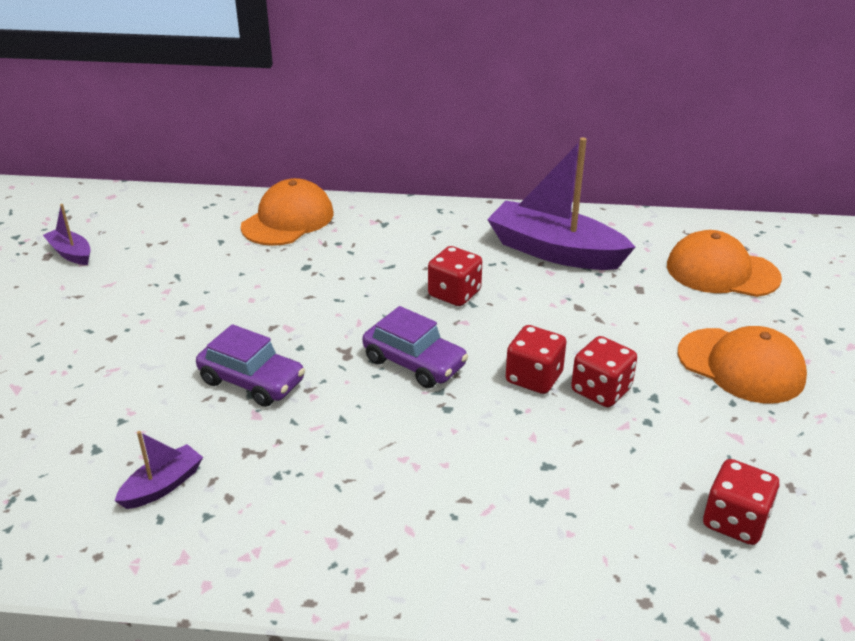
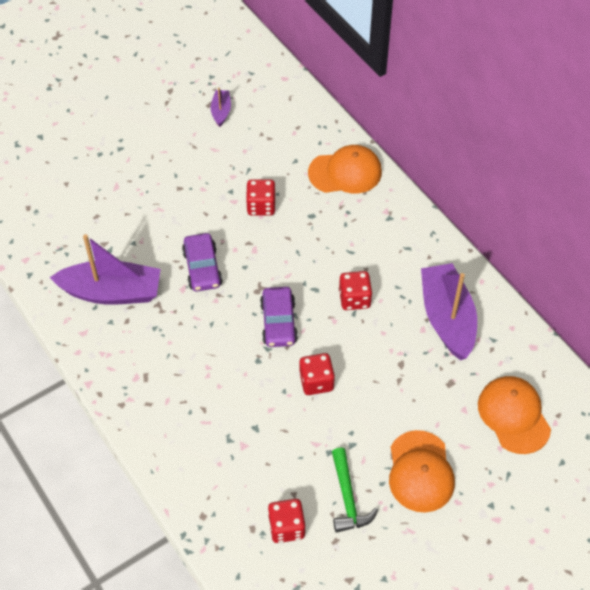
camera: 50 degrees right, 20 degrees up
purple boat [115,431,203,509] -> purple boat [50,234,160,305], size x2.15
red dice [571,336,637,408] -> red dice moved to [246,179,276,216]
none -> green hammer [332,448,378,533]

